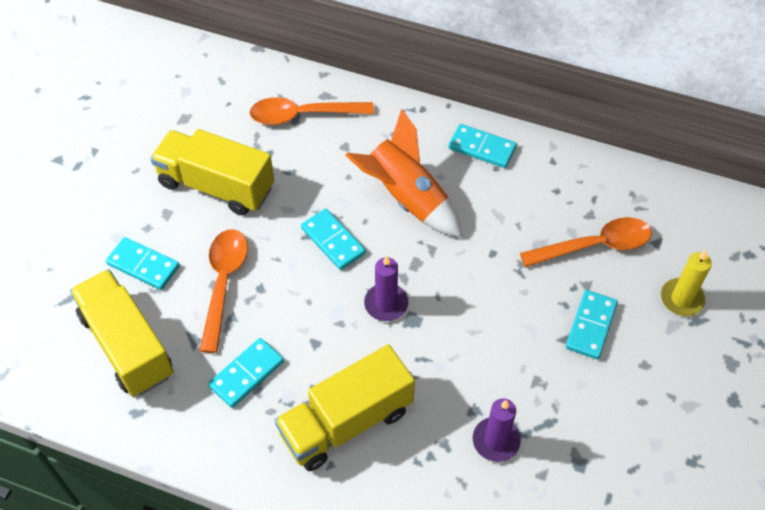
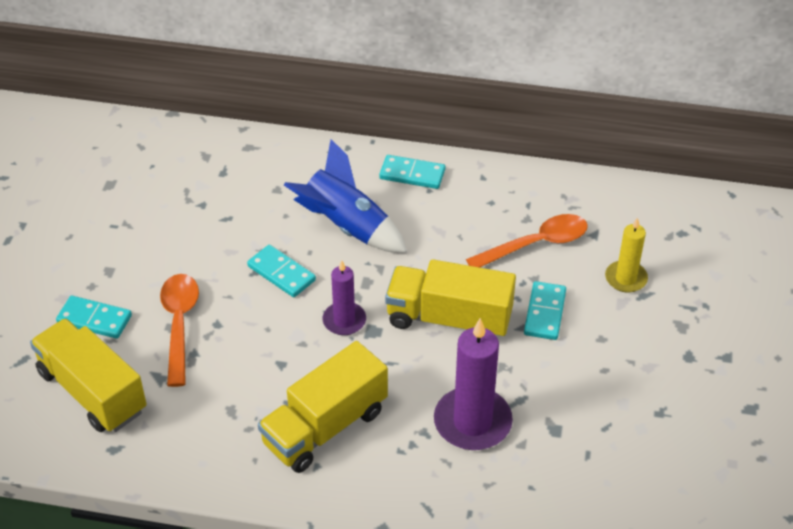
camera: 10 degrees left, 10 degrees down
yellow truck [150,129,274,216] -> yellow truck moved to [385,259,516,336]
turquoise domino [208,338,284,408] -> none
orange spoon [250,97,374,125] -> none
orange rocket [345,109,462,237] -> blue rocket [284,139,407,253]
purple candle [473,398,521,462] -> purple candle [434,318,513,450], size x1.68

